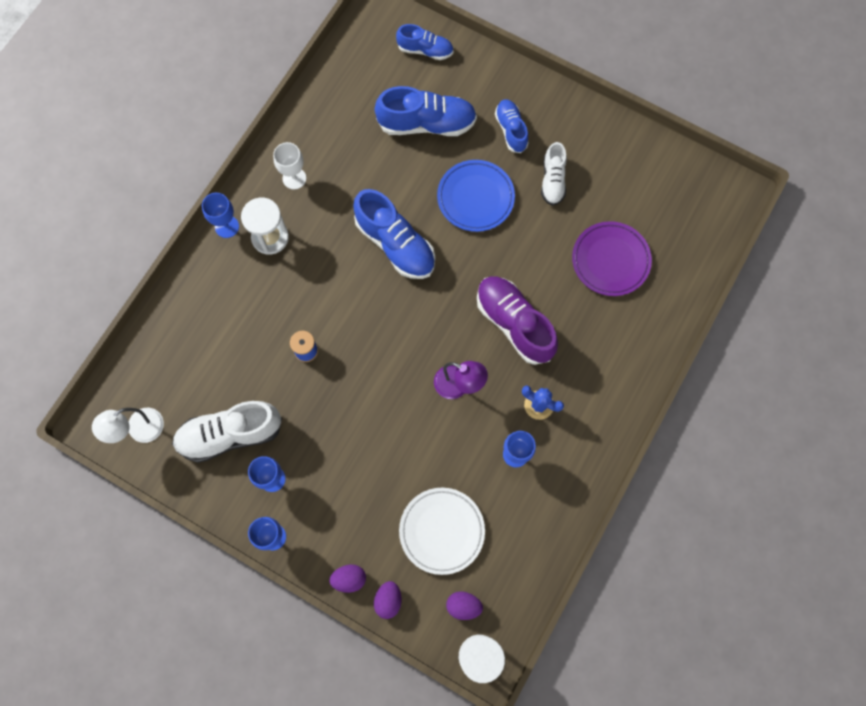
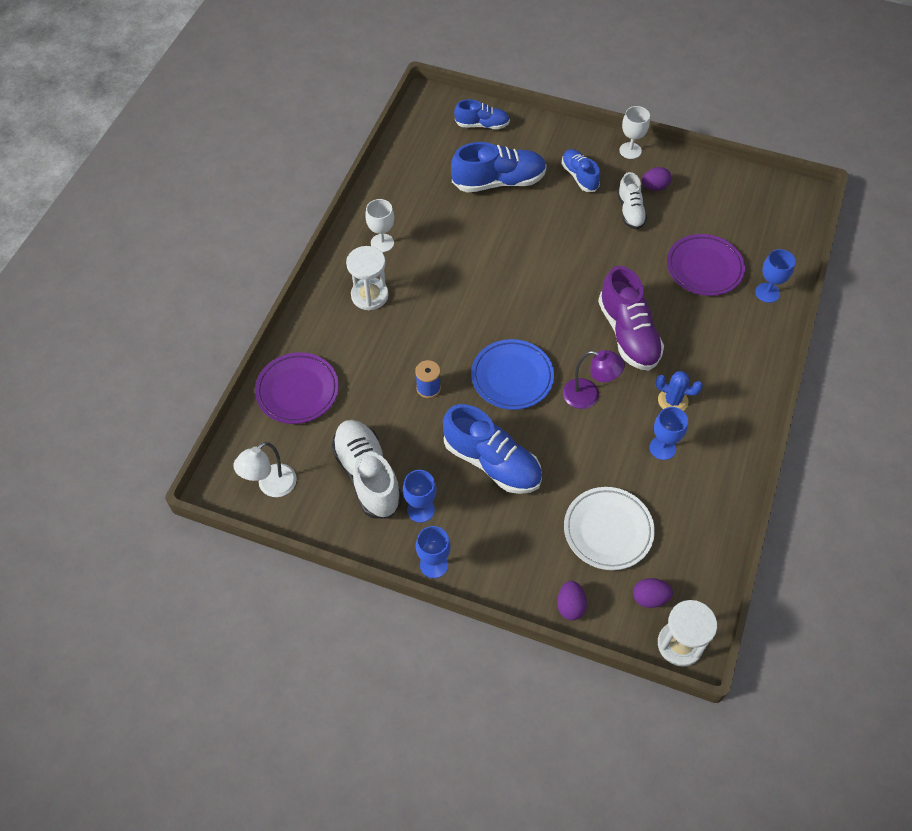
camera: 10 degrees left, 15 degrees down
white shoe [172,401,282,463] -> white shoe turned 90 degrees clockwise [331,420,402,519]
blue goblet [202,193,239,238] -> blue goblet moved to [755,249,796,303]
purple egg [329,564,366,593] -> purple egg moved to [642,167,671,191]
blue shoe [353,189,435,279] -> blue shoe moved to [443,404,542,494]
blue plate [437,160,515,232] -> blue plate moved to [471,339,554,410]
purple shoe [477,276,558,365] -> purple shoe turned 150 degrees counterclockwise [598,266,664,370]
none -> purple plate [255,352,339,424]
none -> white goblet [619,106,650,159]

